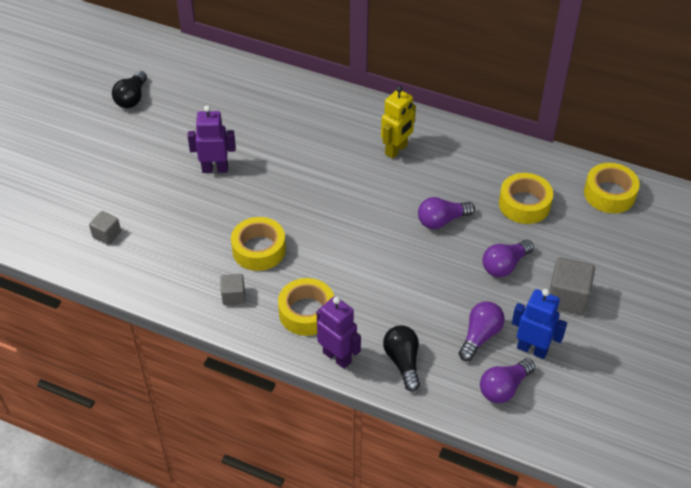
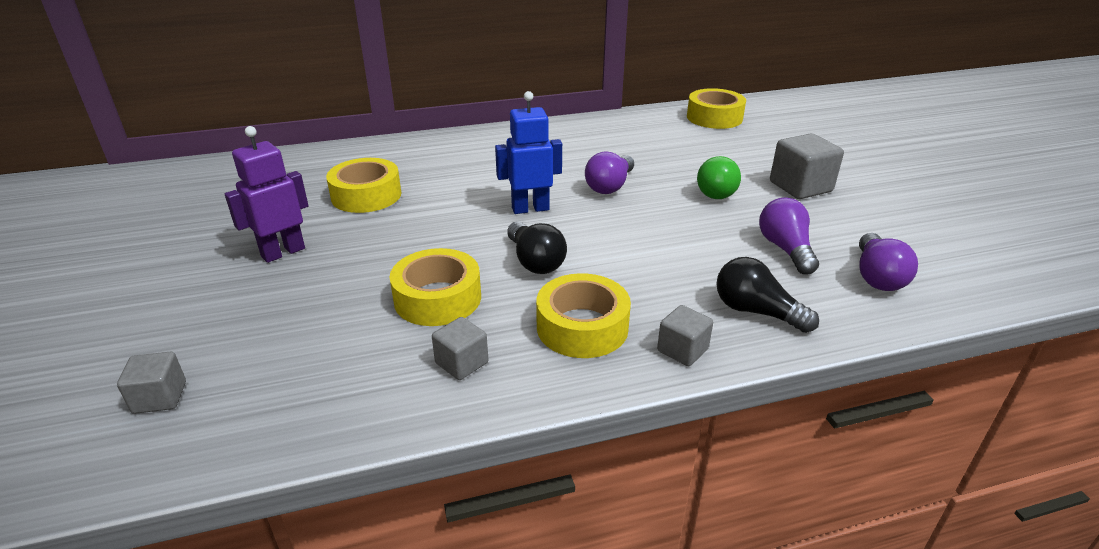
camera: 40 degrees left, 15 degrees down
black light bulb [112,71,147,108] -> black light bulb moved to [507,221,567,274]
purple robot [317,296,361,369] -> grey cube [657,305,713,366]
yellow robot [381,86,416,159] -> none
purple light bulb [483,240,534,277] -> green light bulb [697,156,741,199]
yellow tape [499,173,553,224] -> yellow tape moved to [326,158,401,213]
blue robot [512,289,567,359] -> blue robot moved to [495,91,562,214]

